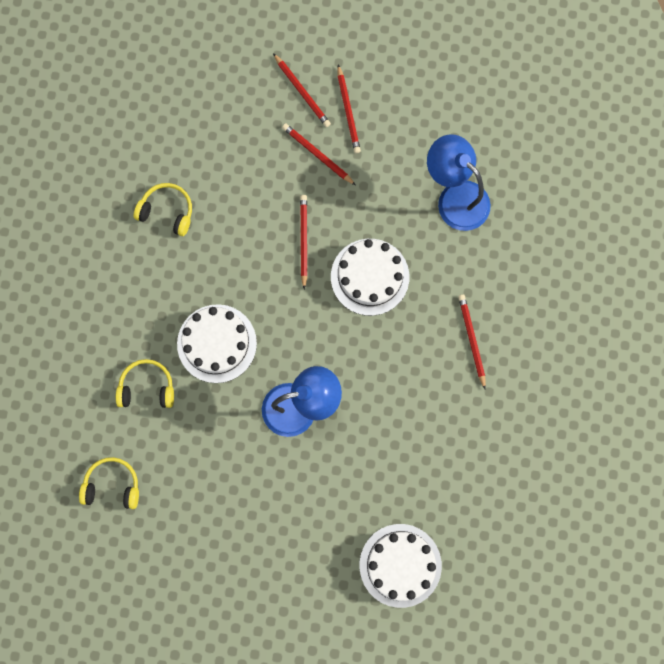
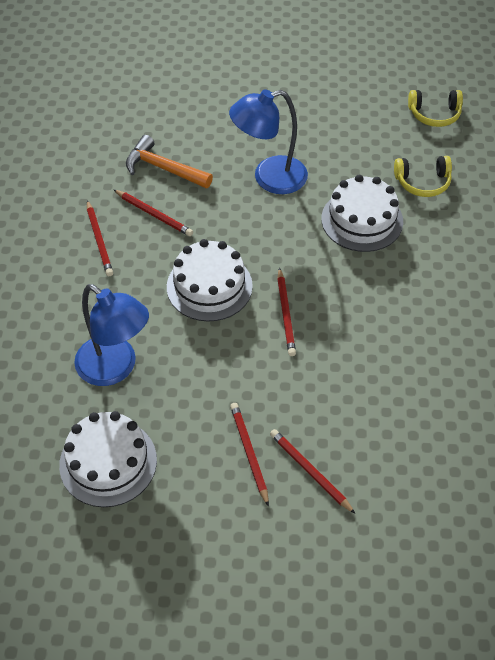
camera: 175 degrees right, 25 degrees down
yellow headphones [134,183,192,236] -> none
red pencil [282,123,356,185] -> red pencil moved to [113,189,193,236]
white cake [360,524,442,608] -> white cake moved to [59,411,157,507]
none -> orange hammer [126,135,213,188]

